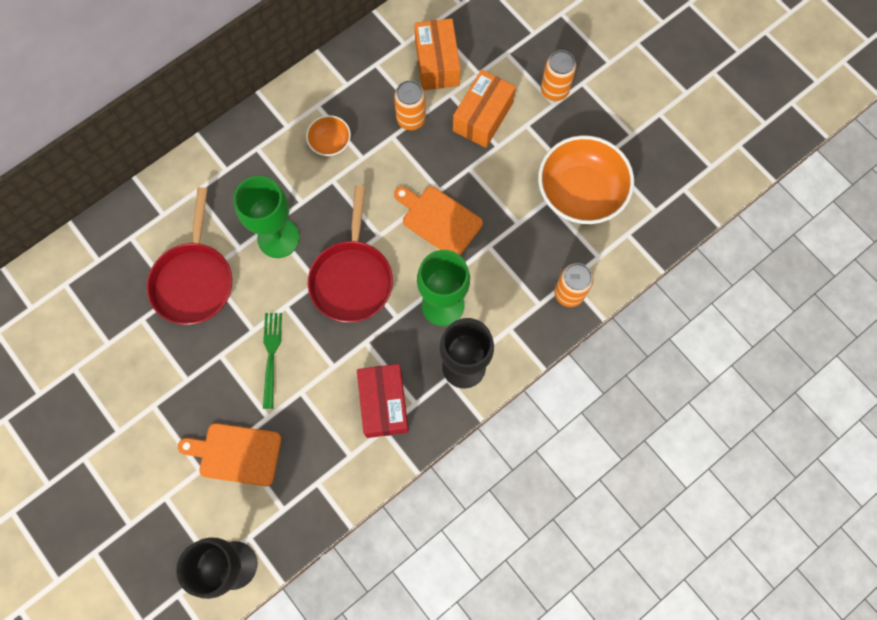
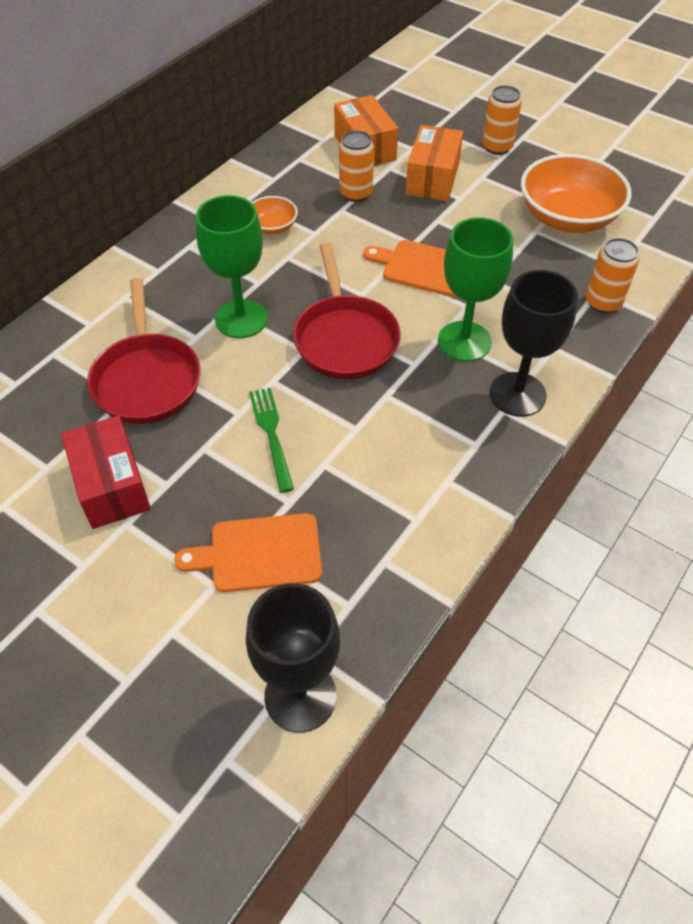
camera: 15 degrees left, 20 degrees down
red box [357,364,409,438] -> red box moved to [61,415,151,529]

